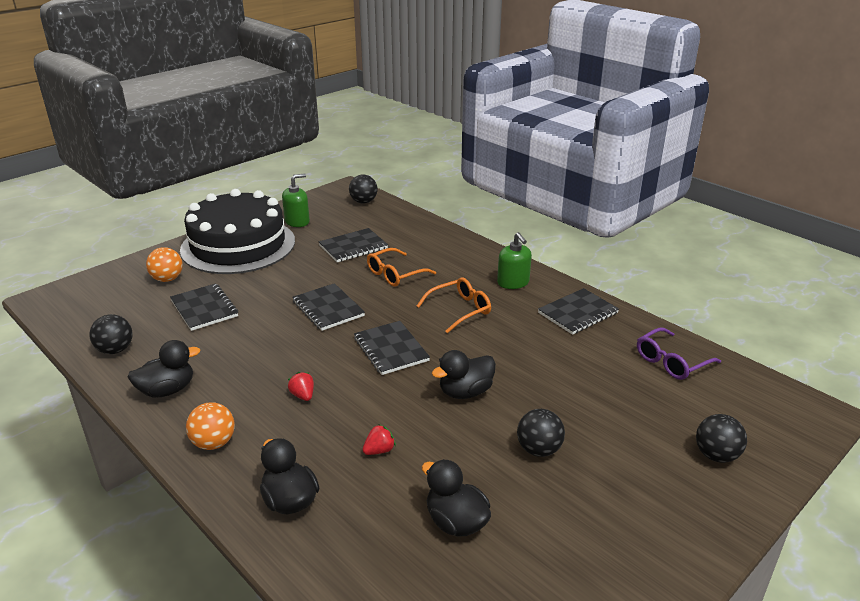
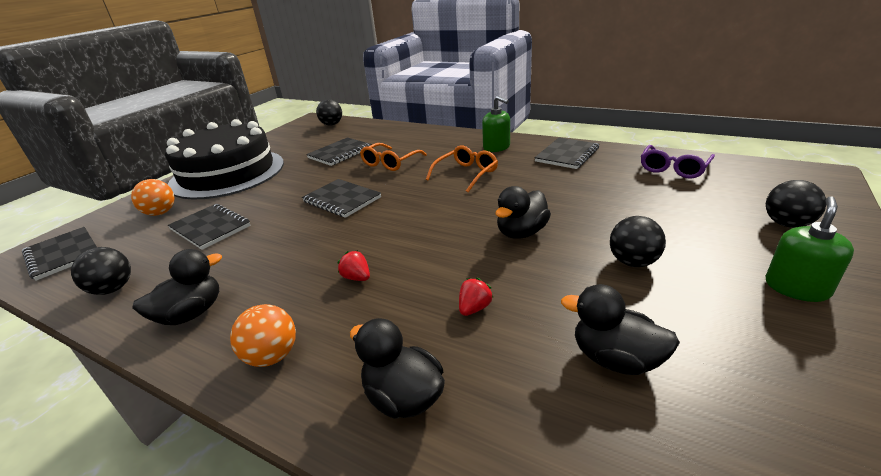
camera: 15 degrees left, 0 degrees up
green soap dispenser [282,174,310,227] -> green soap dispenser moved to [765,196,854,302]
black notebook [354,321,430,375] -> black notebook moved to [22,227,97,281]

